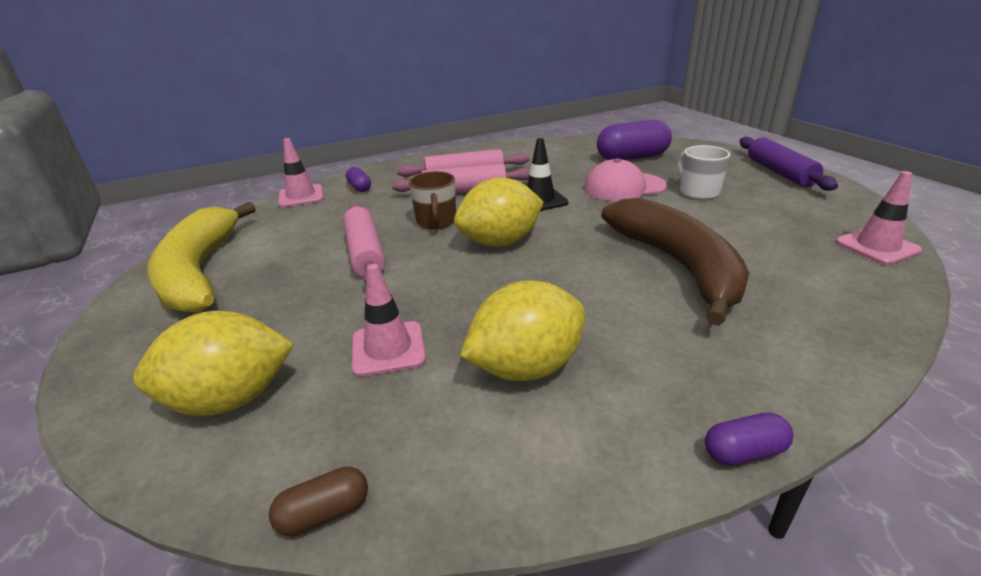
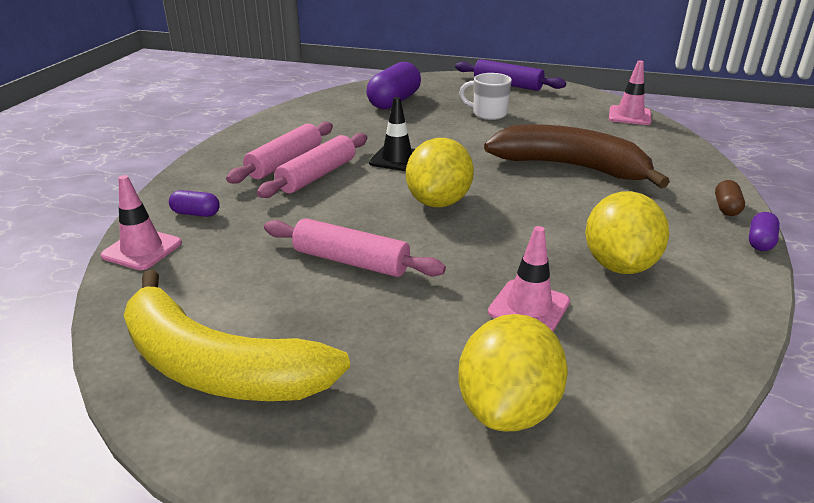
camera: 50 degrees left, 0 degrees up
brown capsule [269,467,368,536] -> brown capsule moved to [715,180,745,216]
brown mug [409,171,456,229] -> none
pink cap [584,158,667,201] -> none

